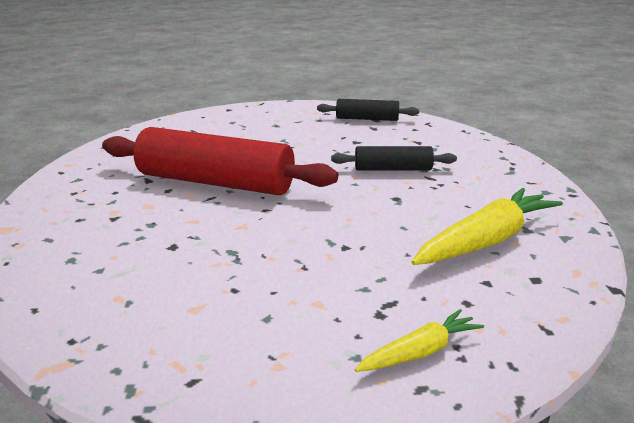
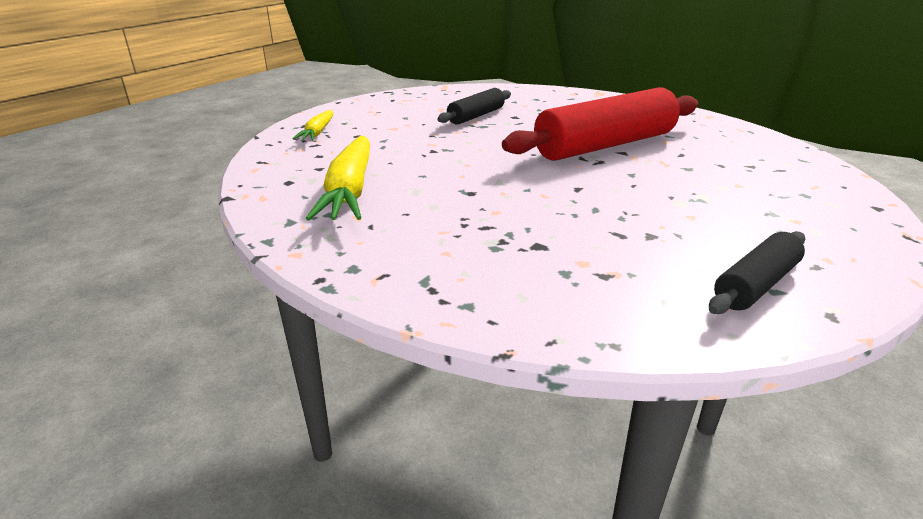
camera: 130 degrees right, 5 degrees up
black rolling pin [331,146,457,171] -> black rolling pin moved to [437,88,511,125]

